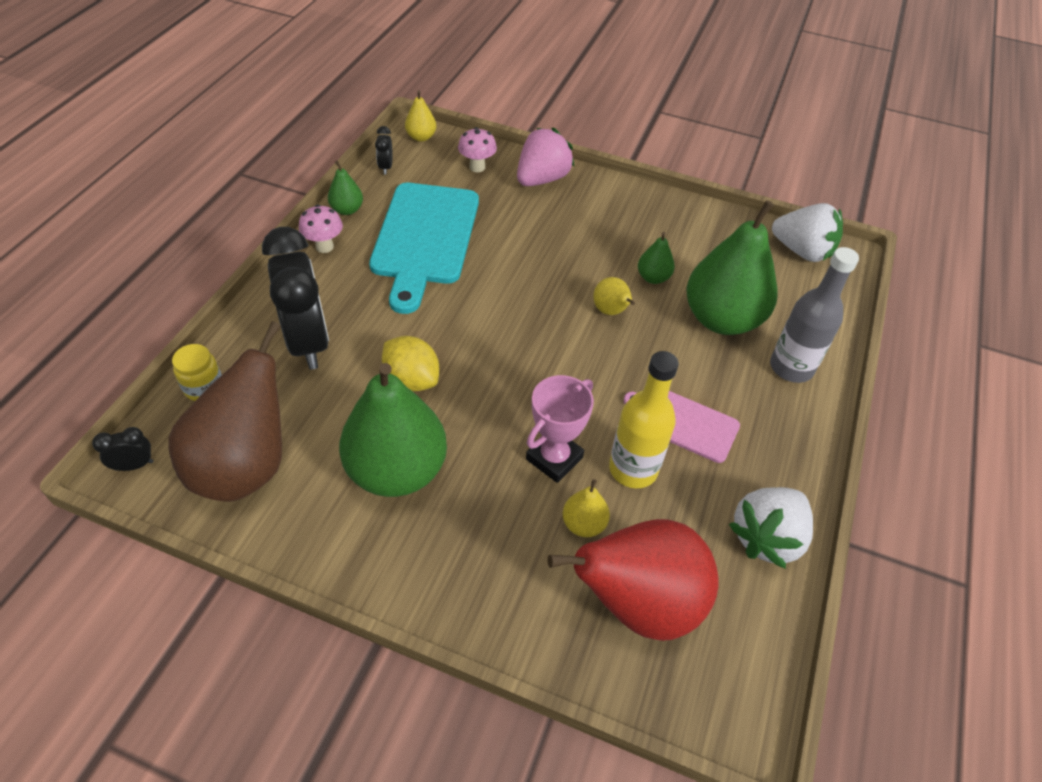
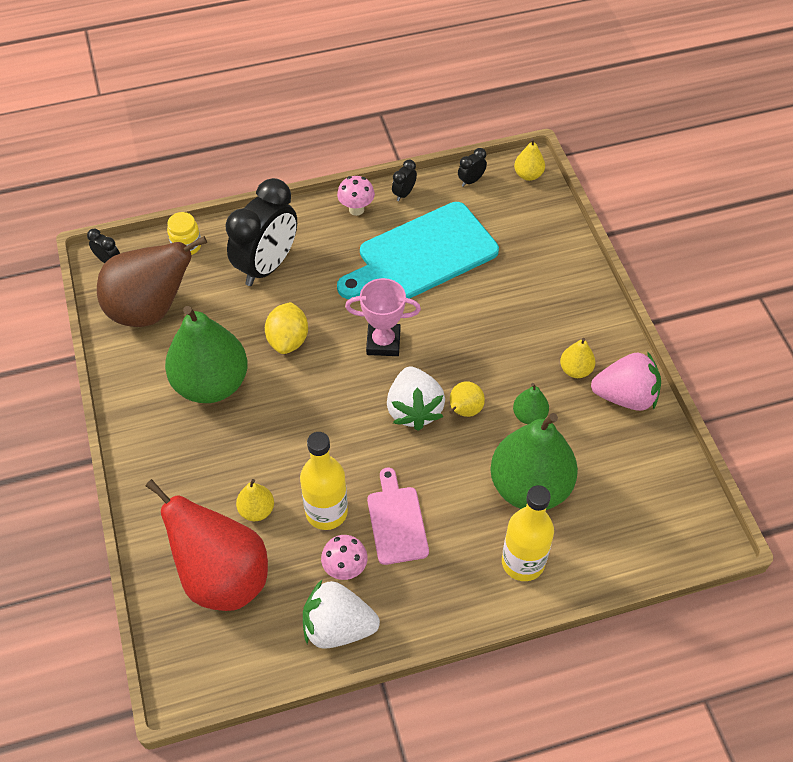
camera: 55 degrees right, 5 degrees up
green pear [328,161,363,215] -> black clock [392,159,417,201]
pink mushroom [458,127,497,172] -> pink mushroom moved to [321,535,368,580]
pink strawberry [517,128,575,186] -> pink strawberry moved to [591,351,661,411]
pink trophy [526,375,594,483] -> pink trophy moved to [345,278,421,356]
grey bottle [770,247,859,383] -> yellow bottle [502,485,554,581]
white strawberry [772,203,843,262] -> white strawberry moved to [387,367,445,431]
none -> yellow pear [560,338,595,378]

